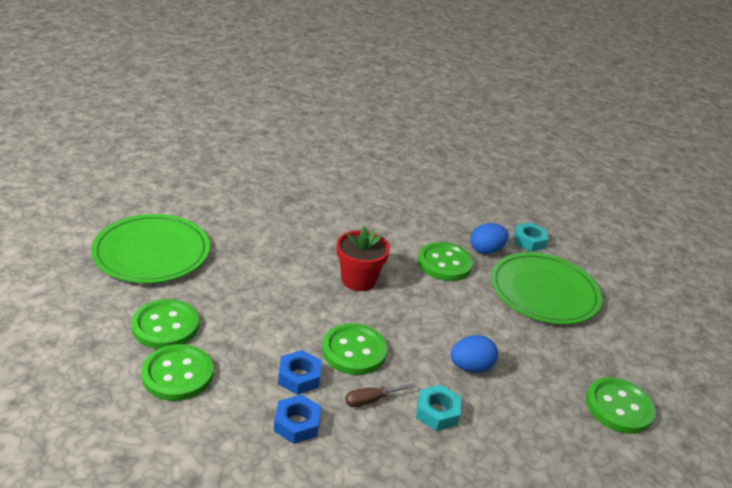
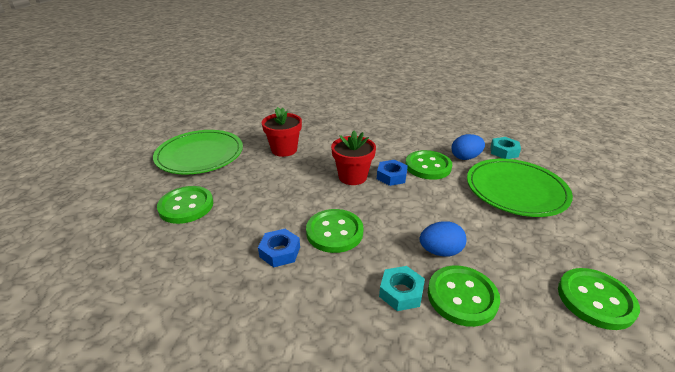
camera: 15 degrees right, 0 degrees up
green button [141,344,213,401] -> green button moved to [428,265,500,327]
blue nut [274,394,321,444] -> blue nut moved to [377,160,408,186]
brown screwdriver [345,383,416,407] -> none
none -> red flower pot [262,107,302,157]

